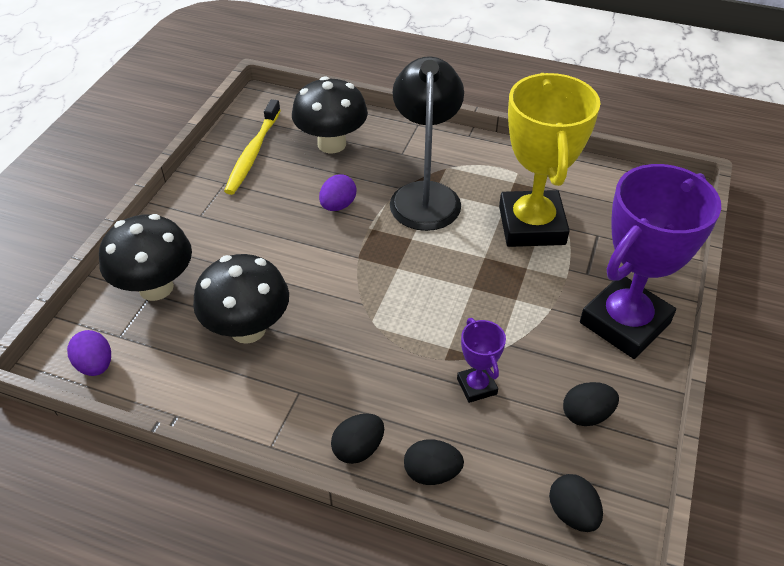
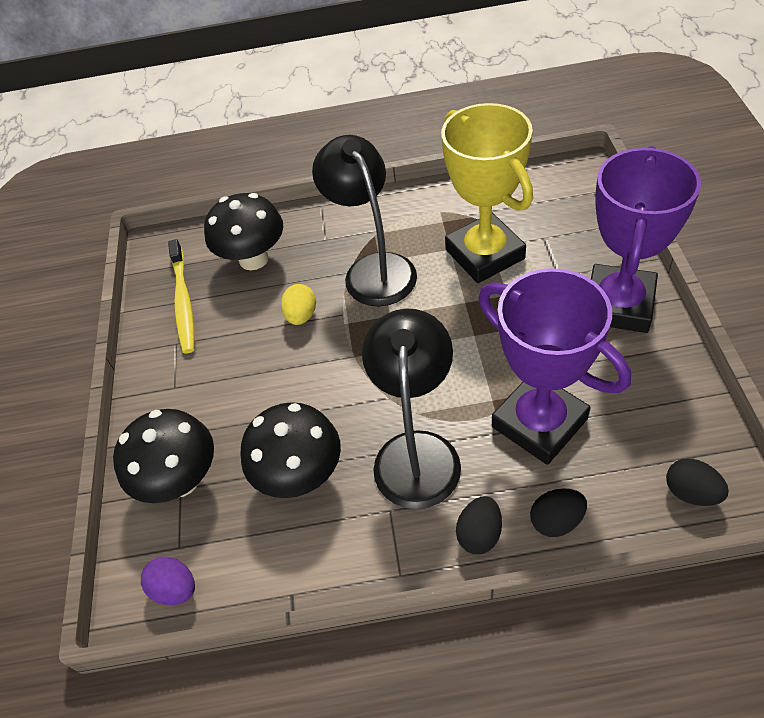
camera: 20 degrees left, 5 degrees up
purple egg [319,174,357,211] -> yellow egg [281,284,316,325]
purple trophy [457,318,506,403] -> purple trophy [479,268,631,465], size x2.24
black egg [563,382,619,426] -> none
none -> black lamp [362,309,461,509]

